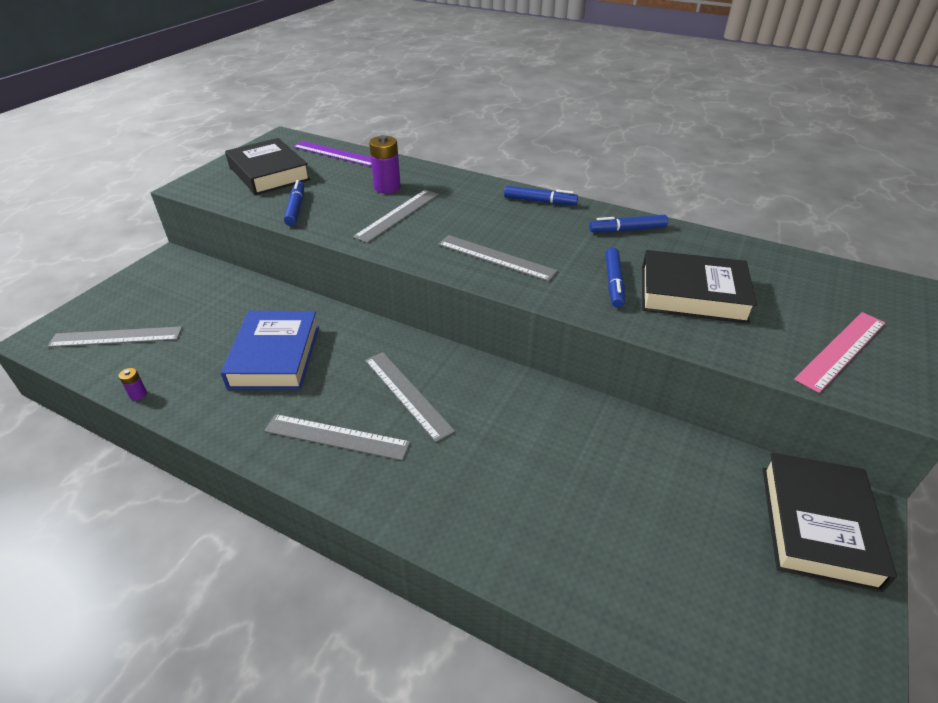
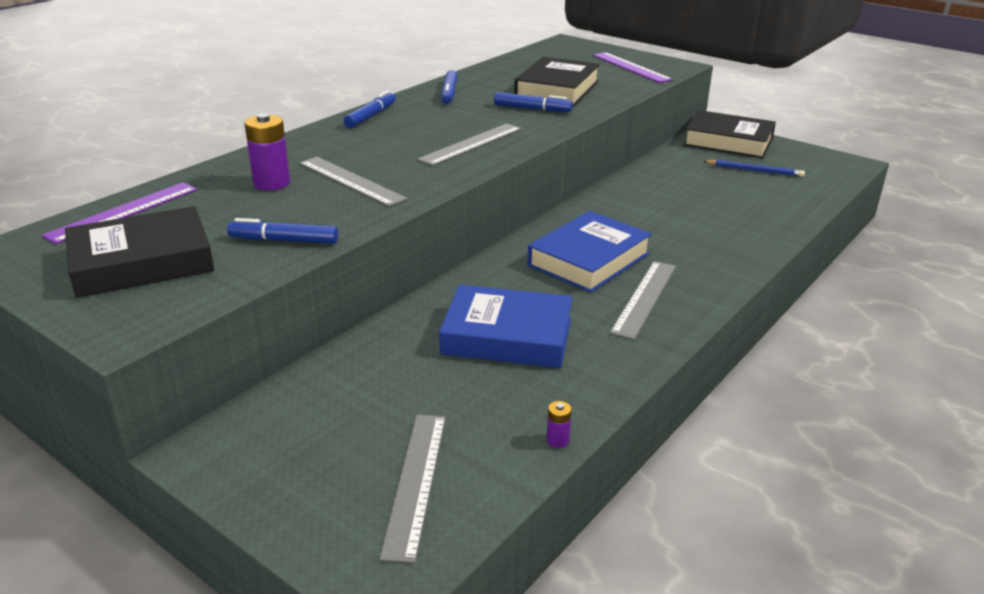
camera: 80 degrees left, 10 degrees down
grey ruler [365,352,455,442] -> blue book [528,211,652,293]
pink ruler [794,312,885,393] -> purple ruler [593,52,673,83]
none -> blue pencil [703,160,805,177]

